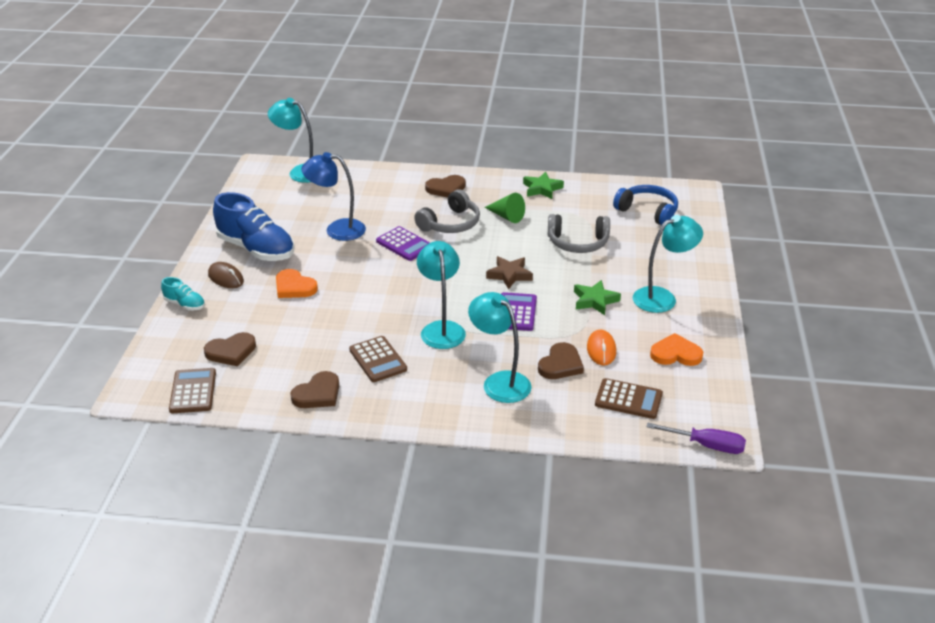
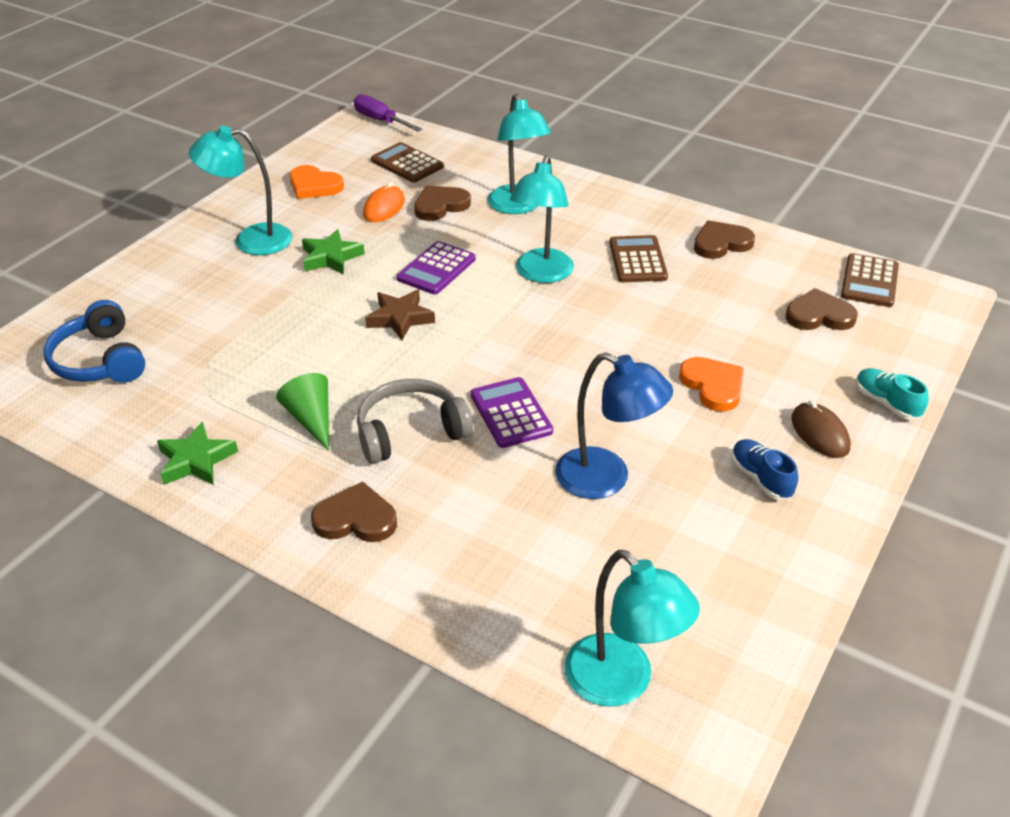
camera: 155 degrees left, 5 degrees up
blue shoe [213,192,295,261] -> blue shoe [731,439,798,500], size x0.47
grey headphones [548,214,610,253] -> none

